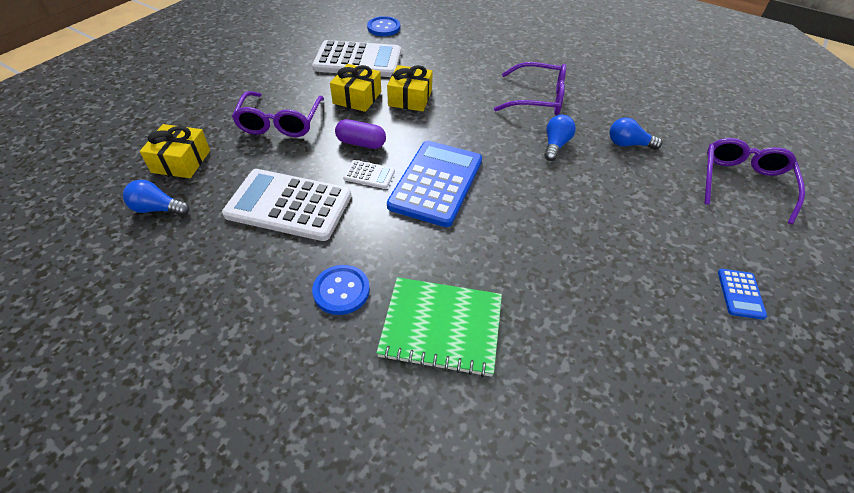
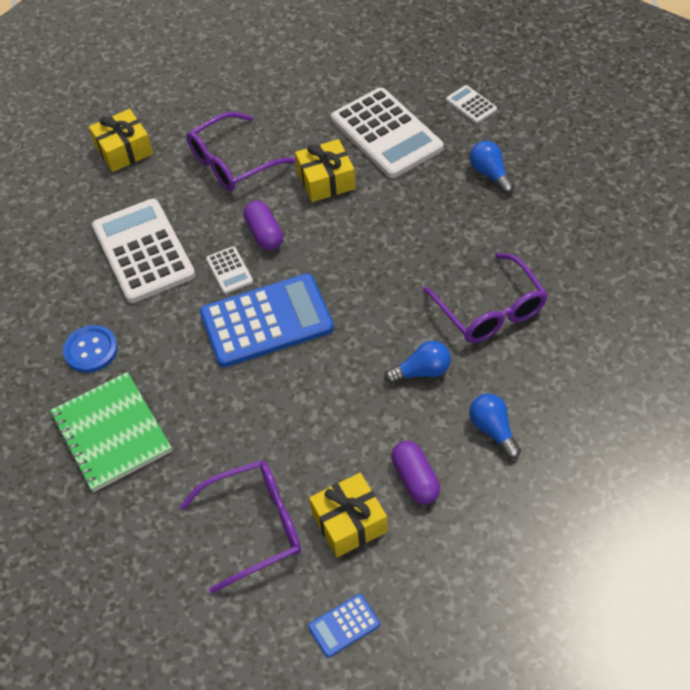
camera: 55 degrees right, 5 degrees up
blue light bulb [123,180,189,216] -> blue light bulb moved to [470,141,514,193]
blue button [367,16,400,36] -> white calculator [446,85,497,123]
yellow gift [387,65,433,111] -> yellow gift moved to [309,473,388,557]
purple glasses [705,138,805,224] -> purple glasses moved to [180,460,301,594]
none -> purple capsule [391,441,440,504]

